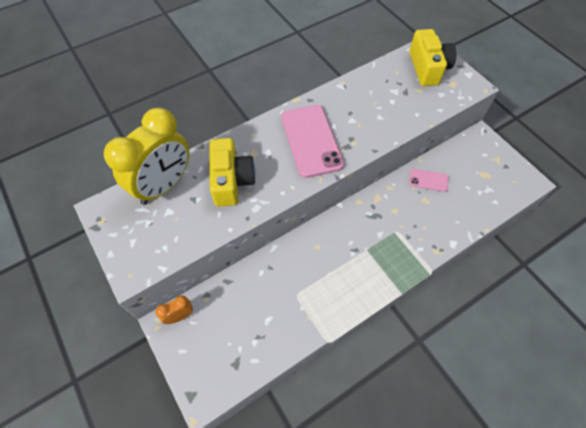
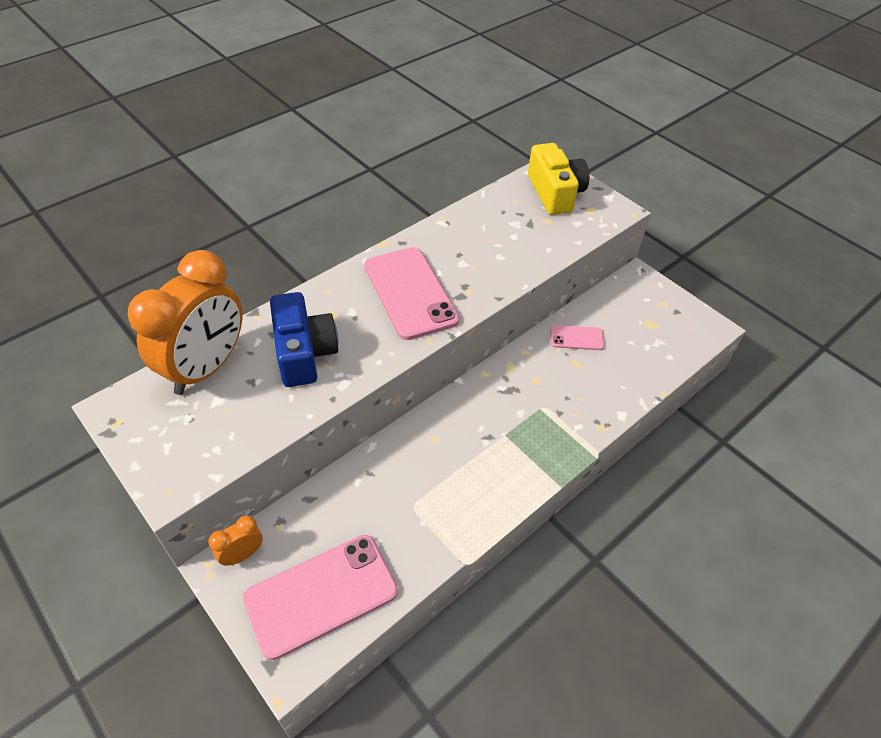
camera: 10 degrees left, 10 degrees down
yellow clock [104,108,189,205] -> orange clock [128,250,242,395]
yellow camera [210,138,256,207] -> blue camera [270,292,339,387]
none -> pink phone [243,535,398,660]

